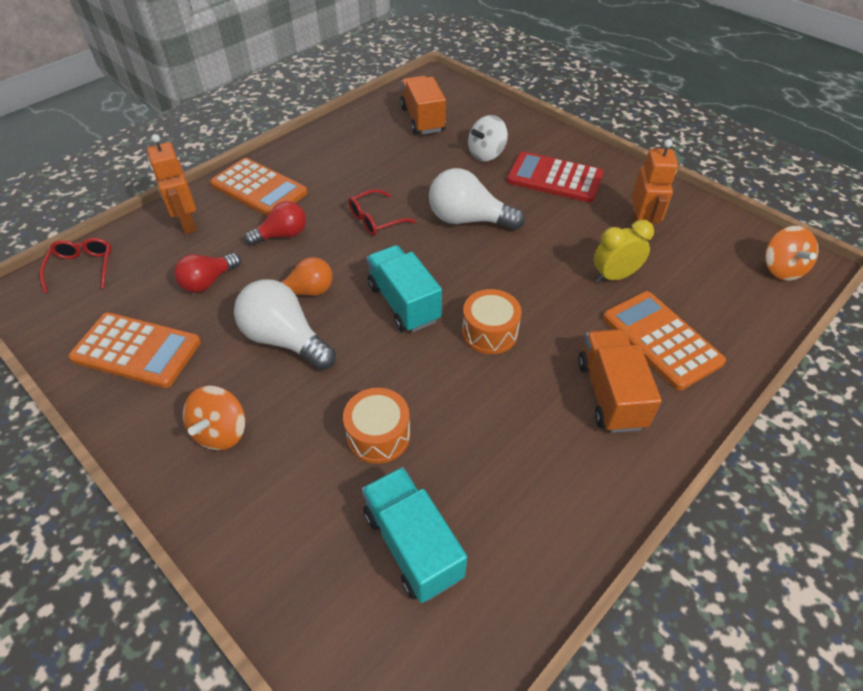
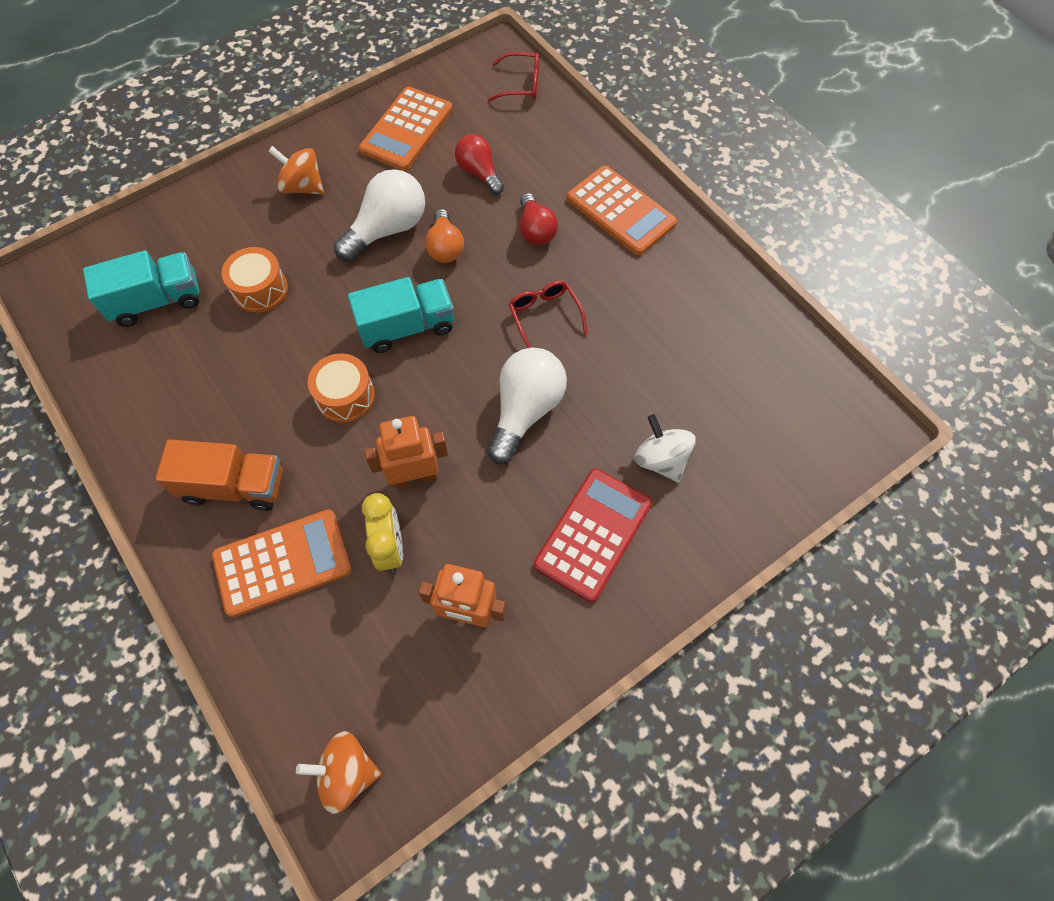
camera: 100 degrees right, 15 degrees up
orange robot [147,134,197,234] -> orange robot moved to [364,416,448,489]
orange calculator [210,158,308,216] -> orange calculator turned 90 degrees counterclockwise [567,166,677,255]
orange truck [400,76,446,135] -> none

